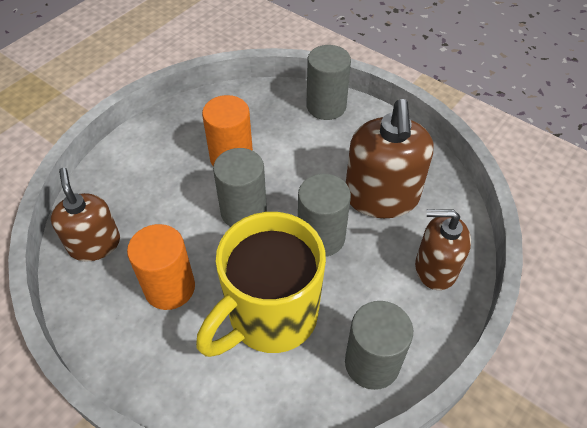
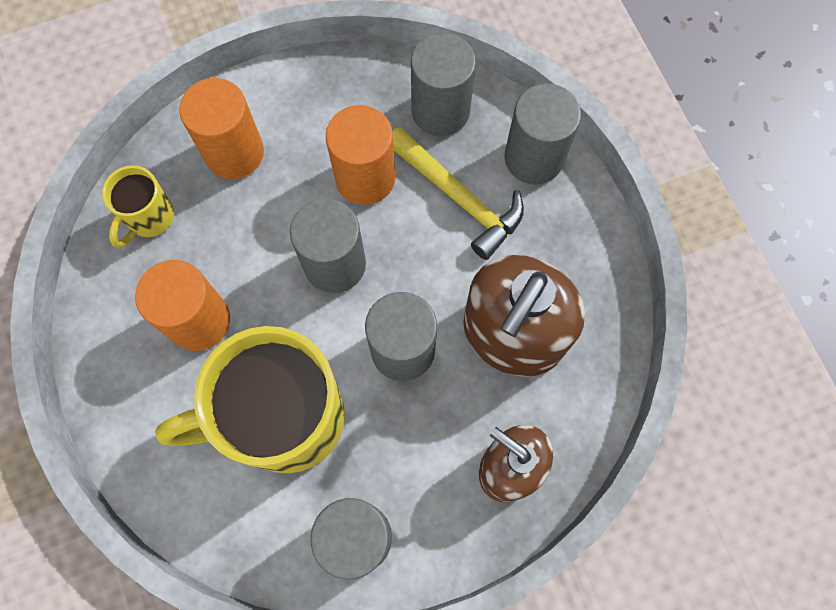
camera: 30 degrees right, 20 degrees up
brown soap dispenser [51,168,120,262] -> yellow mug [102,165,174,248]
none -> orange cylinder [179,78,264,179]
none -> yellow hammer [393,127,524,260]
none -> grey cylinder [411,33,476,136]

